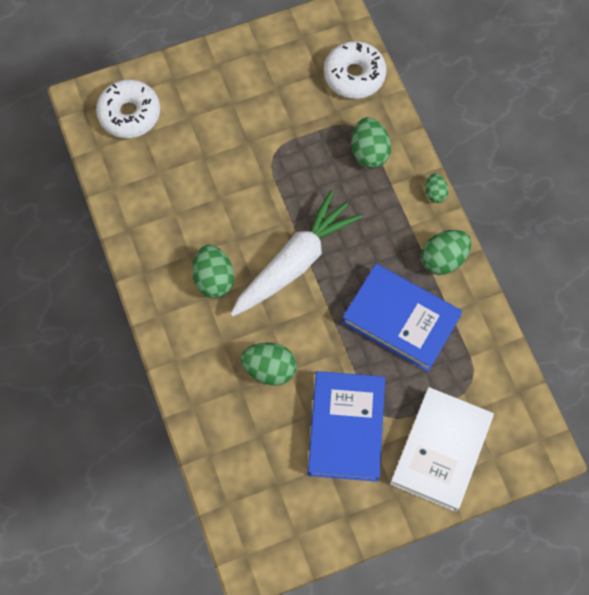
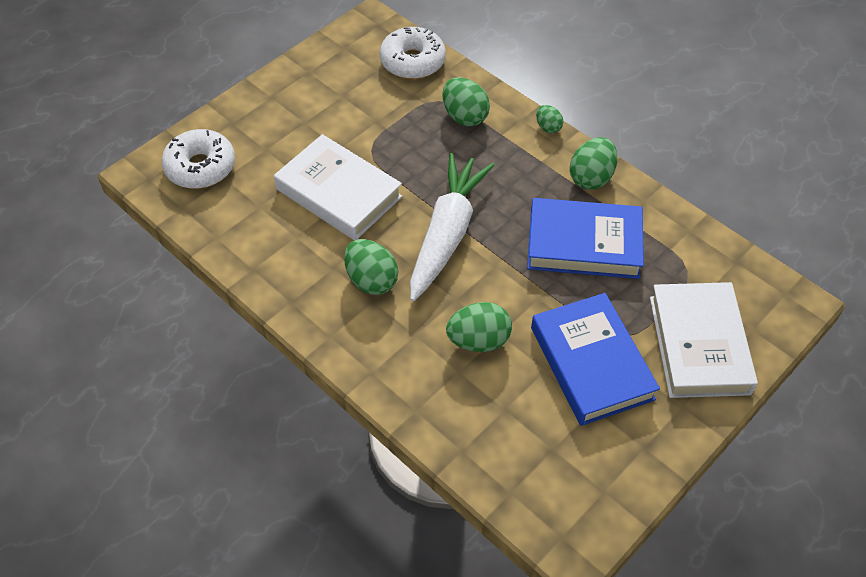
camera: 25 degrees left, 15 degrees down
none -> white book [274,134,402,240]

